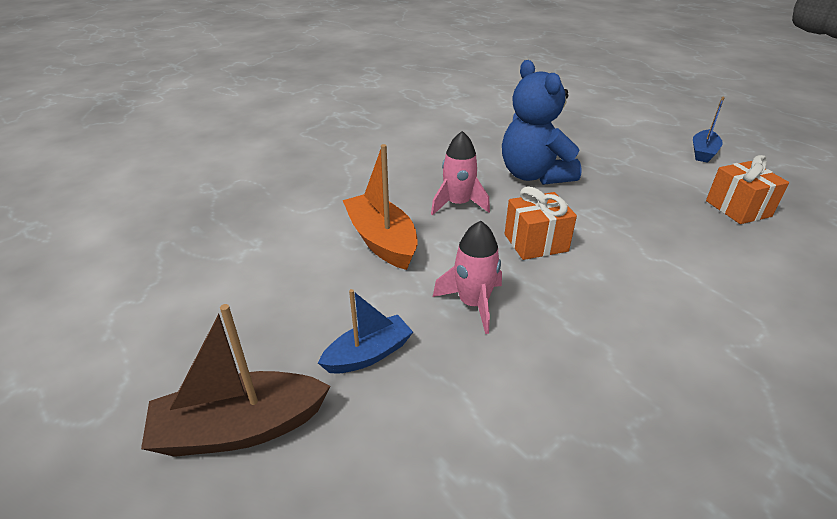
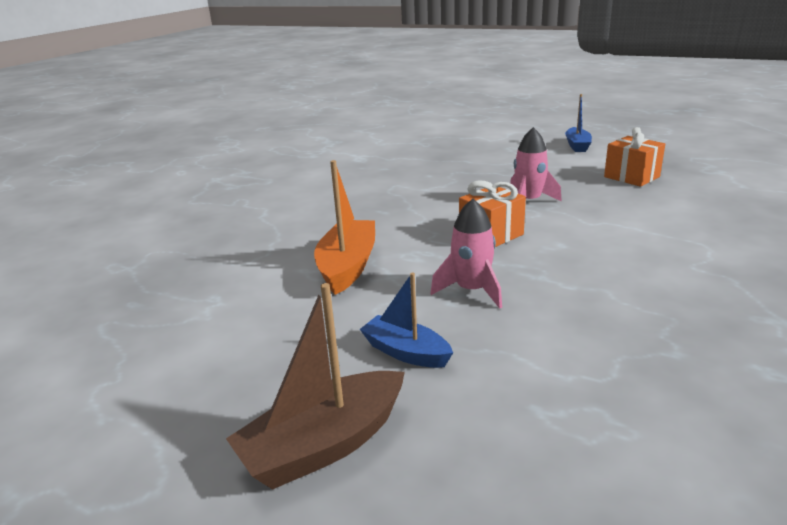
camera: 20 degrees left, 10 degrees down
blue boat [318,289,413,374] -> blue boat turned 90 degrees counterclockwise [360,272,453,368]
orange boat [343,144,418,270] -> orange boat turned 60 degrees clockwise [314,160,375,295]
pink rocket [431,131,490,216] -> pink rocket moved to [509,127,562,202]
blue teddy bear [502,60,582,185] -> none

